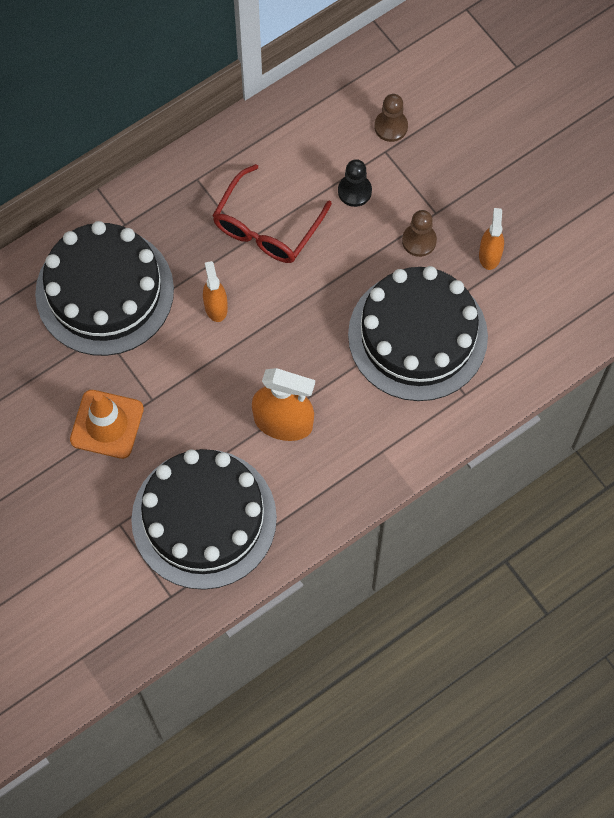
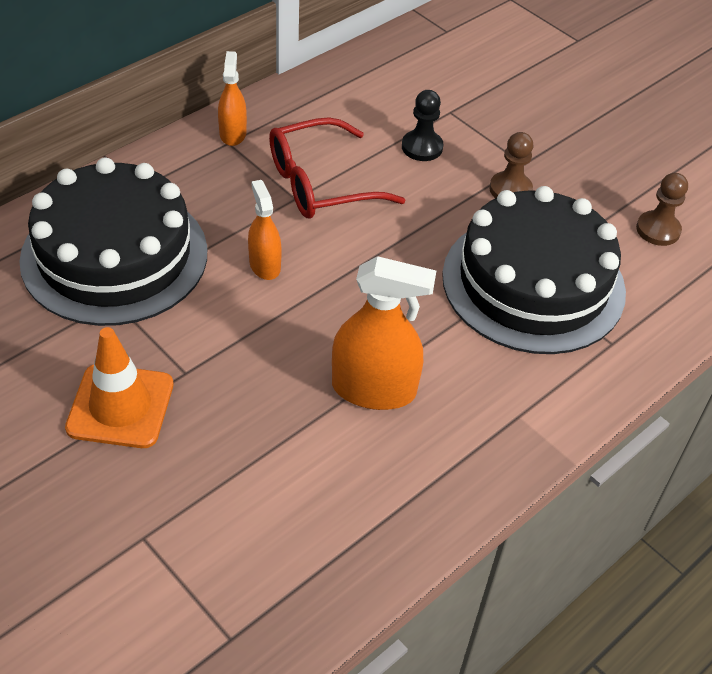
camera: 10 degrees left, 20 degrees down
black cake [131,449,277,590] -> none
red glasses [212,164,332,263] -> red glasses turned 45 degrees clockwise [269,117,405,218]
brown pawn [374,94,408,142] -> brown pawn moved to [636,173,688,246]
orange spray bottle [479,208,504,270] -> orange spray bottle moved to [218,51,247,146]

